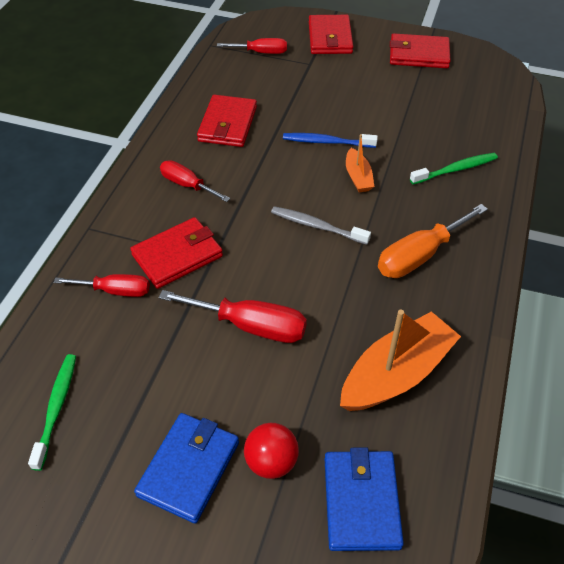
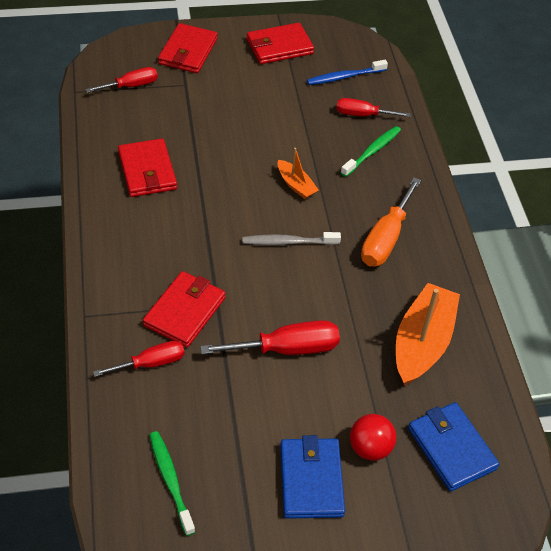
camera: 30 degrees left, 0 degrees up
red screwdriver [160,160,230,202] -> red screwdriver moved to [336,98,411,117]
blue toothbrush [283,133,378,148] -> blue toothbrush moved to [307,60,388,85]
red wallet [309,15,353,54] -> red wallet turned 45 degrees clockwise [158,23,217,73]

